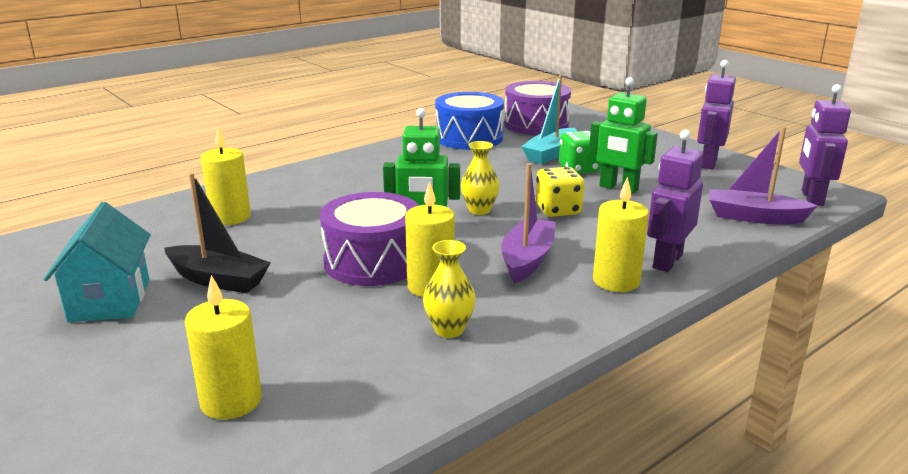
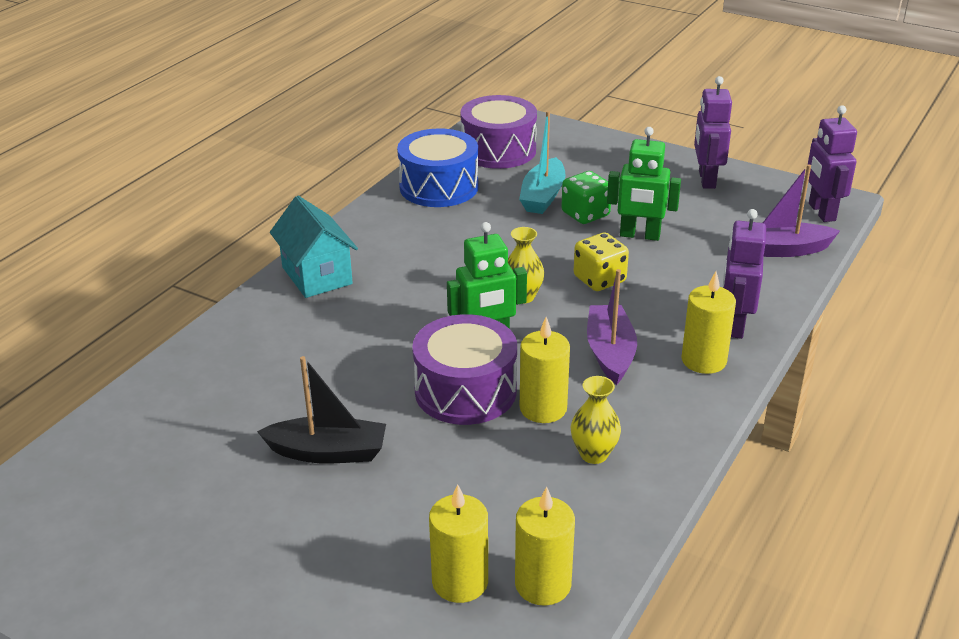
camera: 20 degrees left, 10 degrees up
turquoise house [44,202,151,322] -> turquoise house moved to [270,196,358,298]
yellow candle [201,127,251,225] -> yellow candle moved to [515,486,575,606]

